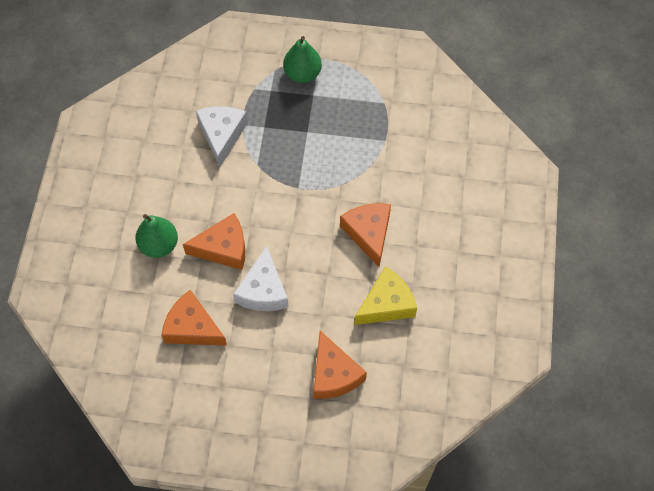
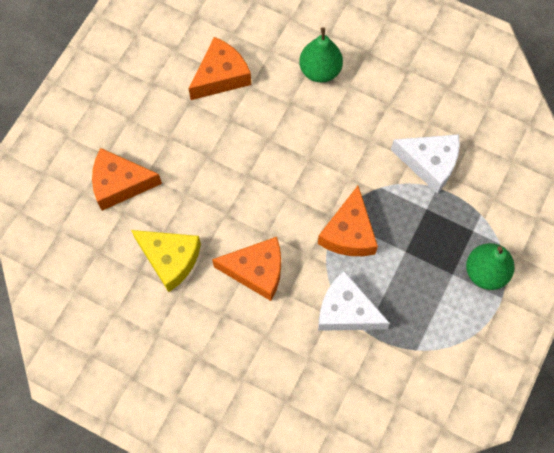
camera: 110 degrees right, 5 degrees up
orange cheese [183,213,246,270] -> orange cheese moved to [318,186,378,256]
white cheese [233,246,289,311] -> white cheese moved to [318,271,390,331]
yellow cheese [354,266,417,325] -> yellow cheese turned 45 degrees counterclockwise [131,230,201,292]

